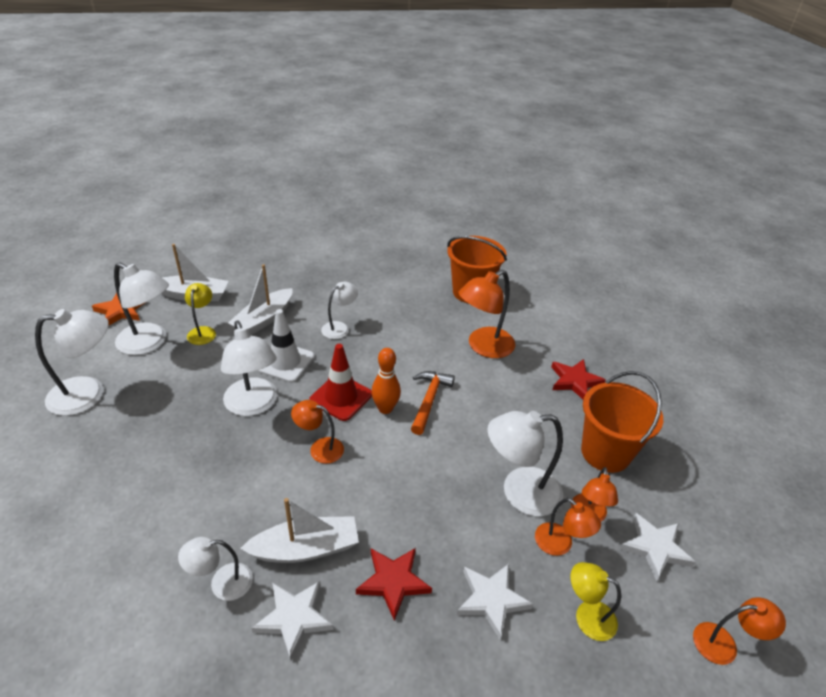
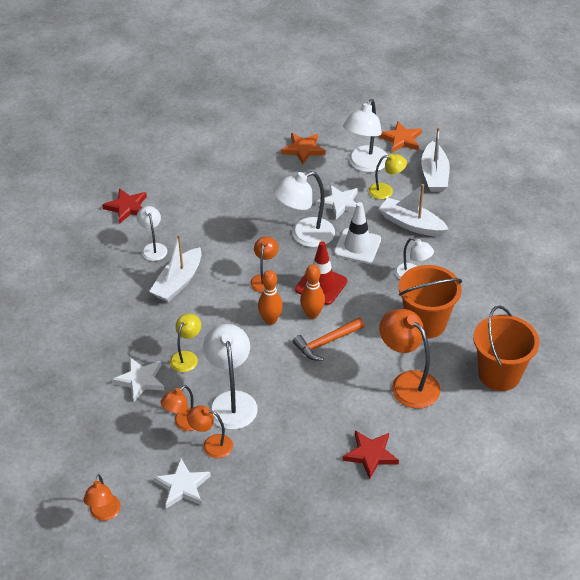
camera: 90 degrees right, 5 degrees up
white lamp [35,309,109,416] -> orange star [281,133,325,165]
white boat [240,498,359,563] -> white boat turned 45 degrees clockwise [149,234,202,302]
white star [252,581,334,661] -> white star moved to [316,185,358,220]
red star [356,548,432,621] -> red star moved to [102,188,147,224]
orange hammer [411,371,455,435] -> orange hammer turned 135 degrees clockwise [292,317,365,361]
yellow lamp [571,562,621,641] -> yellow lamp moved to [170,313,201,372]
orange bucket [581,371,663,473] -> orange bucket moved to [399,265,462,339]
none -> orange bowling pin [258,270,283,325]

